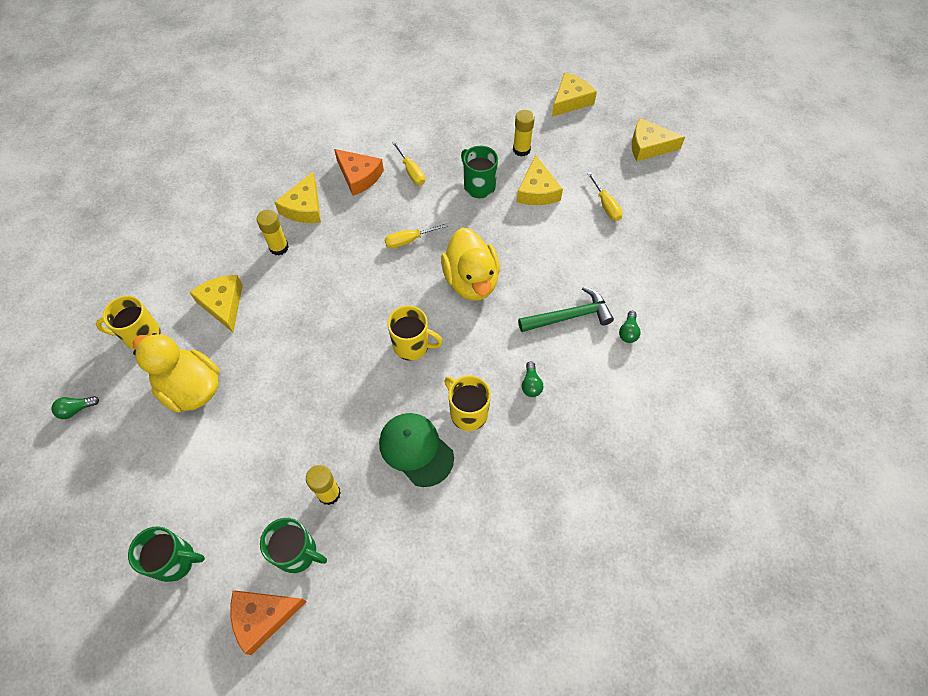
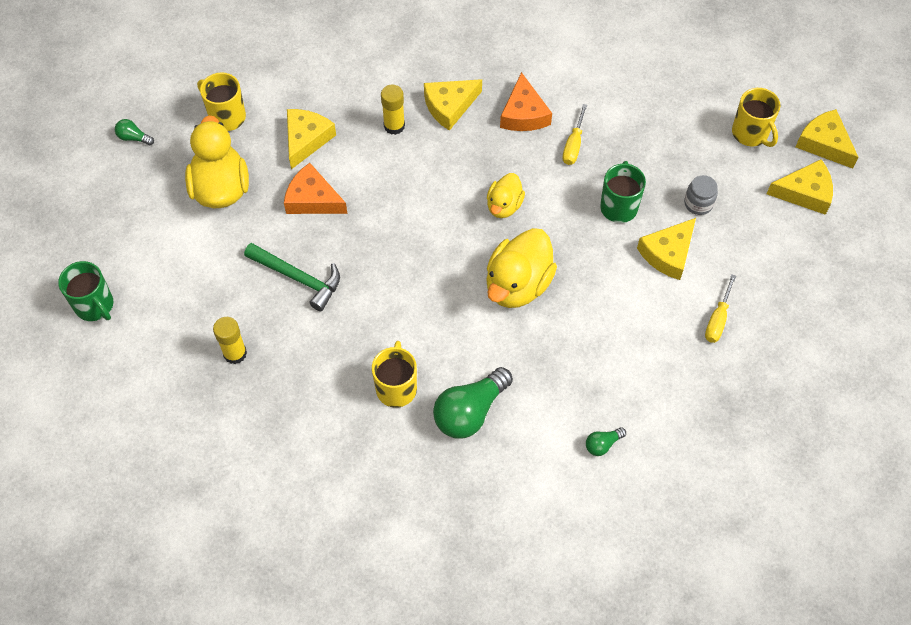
camera: 45 degrees right, 0 degrees up
orange cheese [230,590,307,655] -> orange cheese moved to [284,163,347,214]
green mug [260,518,327,573] -> none
green cap [379,413,454,487] -> none
yellow screwdriver [385,223,449,248] -> yellow duck [487,173,525,218]
yellow mug [387,306,443,361] -> yellow mug moved to [732,88,780,147]
yellow glue stick [513,110,535,157] -> grey jar [684,175,718,215]
green hammer [518,286,614,332] -> green hammer moved to [244,243,340,311]
green light bulb [522,362,543,397] -> green light bulb [433,367,513,439], size x2.13
yellow cheese [632,118,685,161] -> yellow cheese moved to [796,109,858,169]

